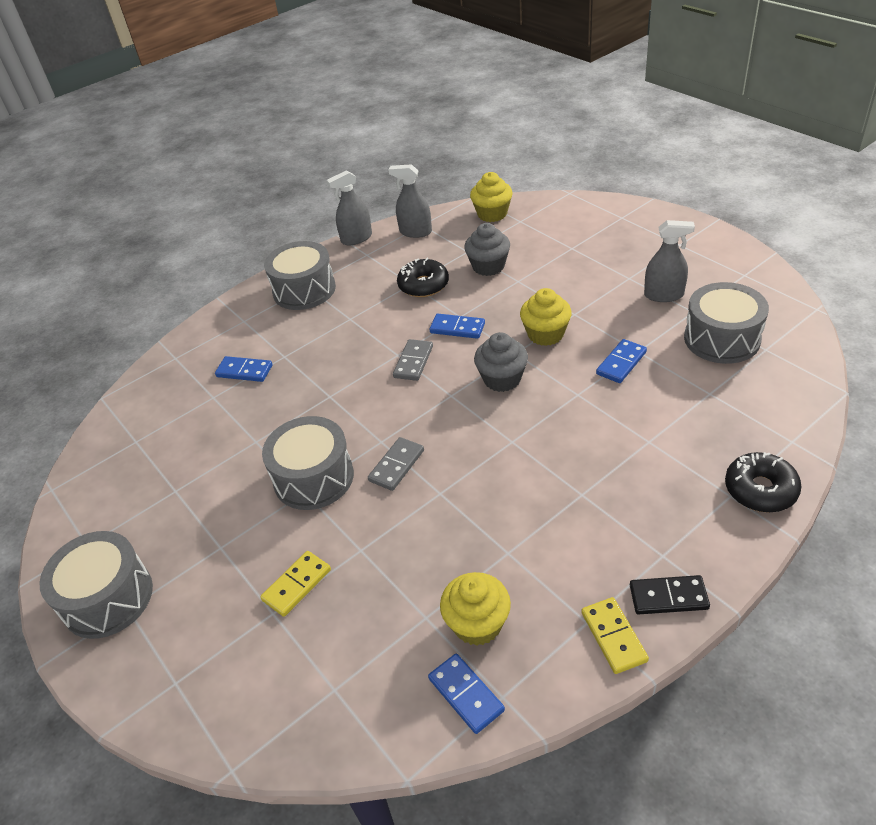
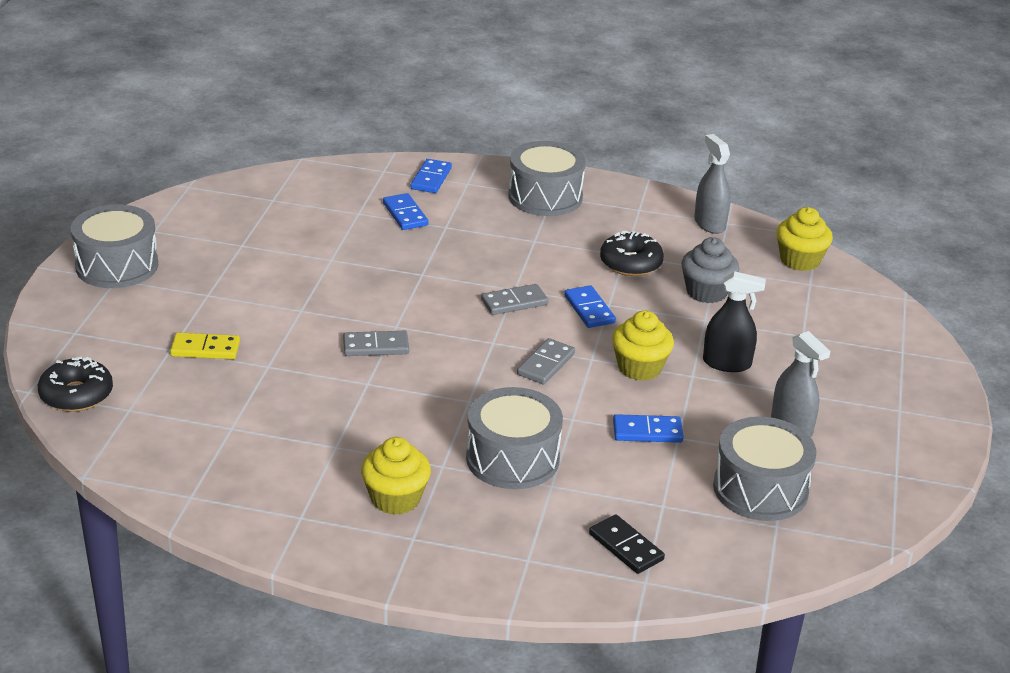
camera: 45 degrees right, 10 degrees down
grey drum [262,416,354,510] -> grey drum moved to [466,387,563,489]
grey spray bottle [326,170,372,245] -> none
blue domino [428,654,505,734] -> blue domino moved to [411,159,452,193]
yellow cupcake [440,572,511,646] -> yellow cupcake moved to [361,437,431,515]
grey cupcake [474,332,528,392] -> grey domino [517,338,575,384]
yellow domino [581,597,649,674] -> none
black domino [630,575,710,615] -> black domino moved to [589,514,665,574]
black donut [725,452,802,512] -> black donut moved to [38,357,113,412]
none -> black spray bottle [703,271,766,372]

